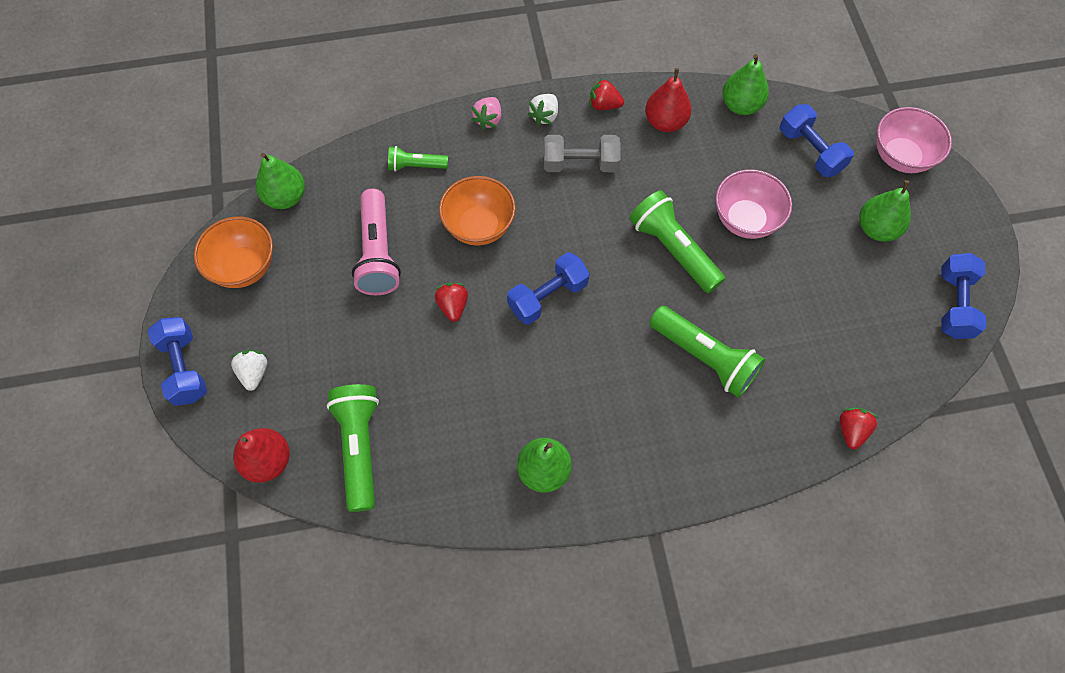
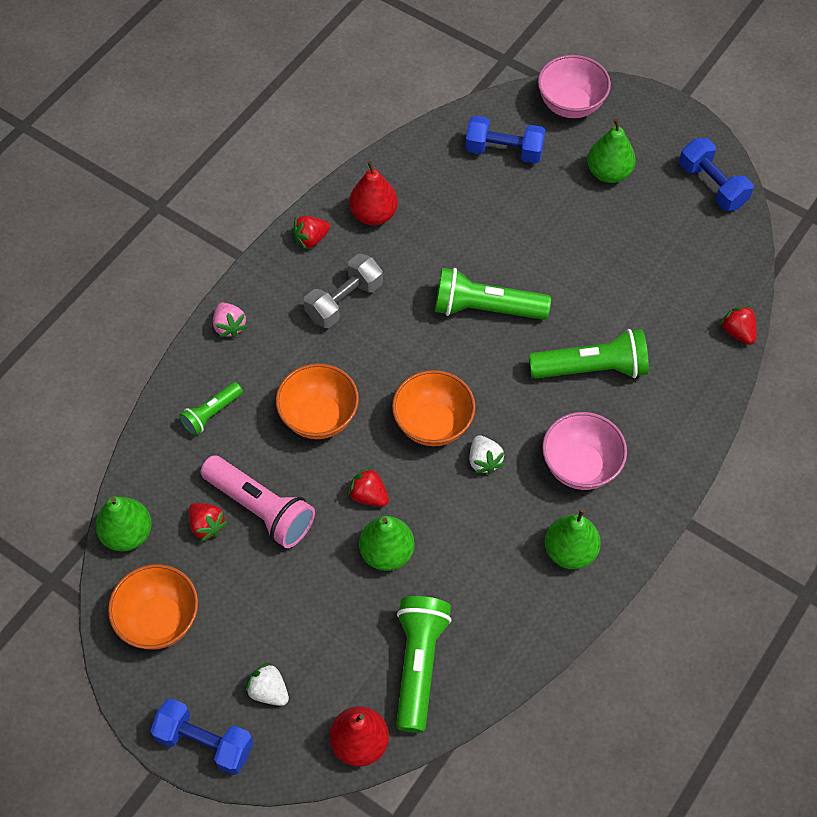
camera: 45 degrees left, 5 degrees down
green flashlight [327,384,379,512] -> green flashlight turned 60 degrees clockwise [396,596,452,733]
blue dumbbell [507,252,590,325] -> orange bowl [392,370,476,446]
white strawberry [528,94,558,125] -> white strawberry moved to [469,435,504,475]
pink bowl [715,169,792,239] -> pink bowl moved to [542,412,627,490]
green pear [722,54,769,115] -> green pear moved to [359,516,415,571]
none -> red strawberry [188,503,227,542]

